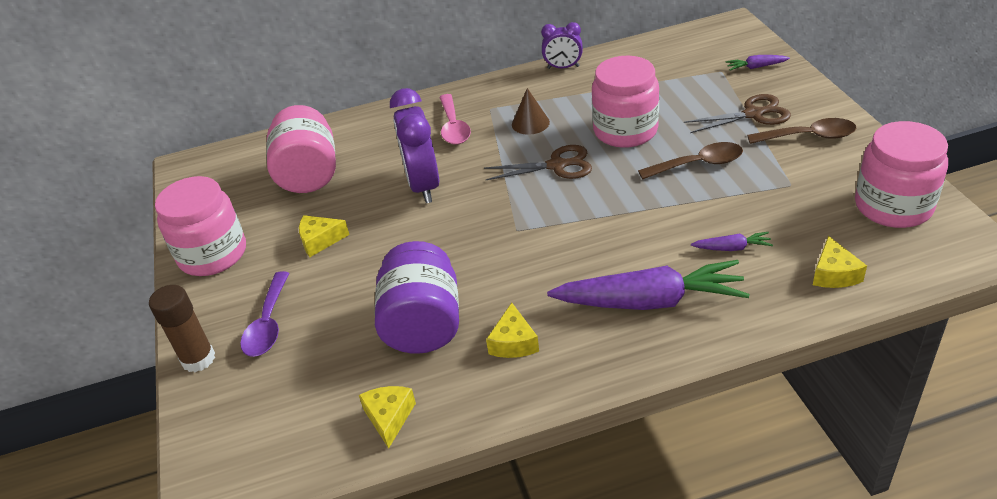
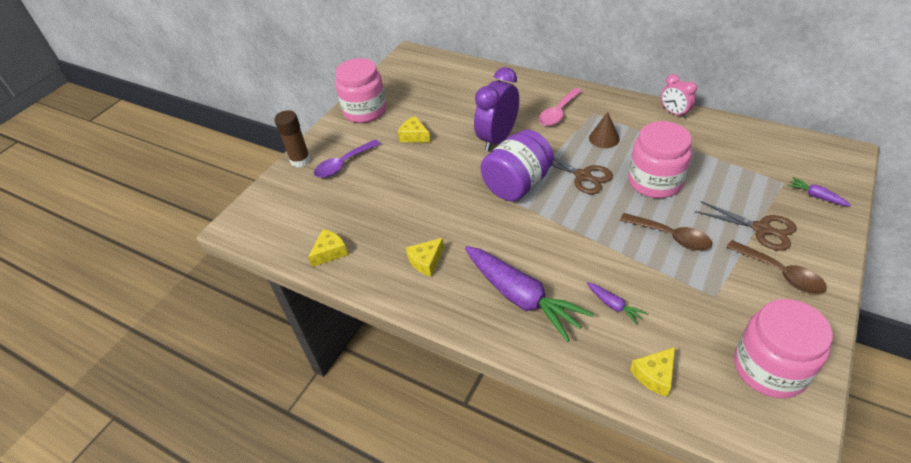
camera: 45 degrees right, 5 degrees up
pink jar [266,105,336,193] -> none
purple jar [374,241,459,354] -> purple jar moved to [481,130,554,201]
purple clock [541,22,583,69] -> pink clock [661,74,697,118]

